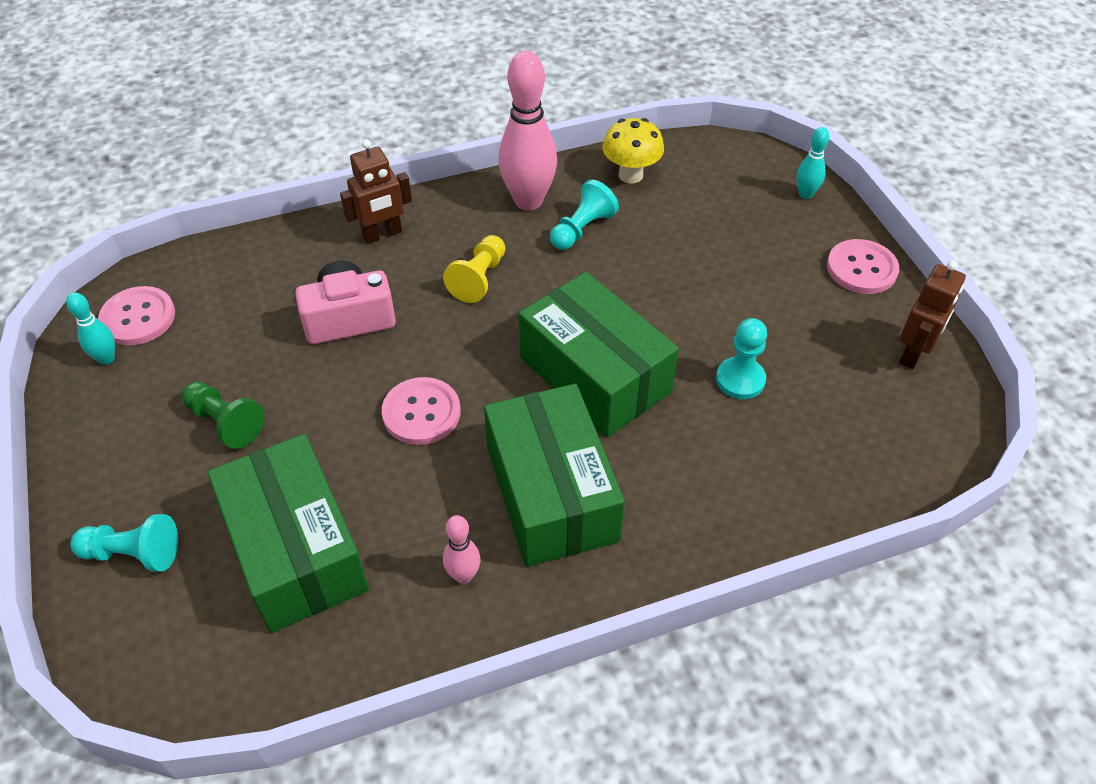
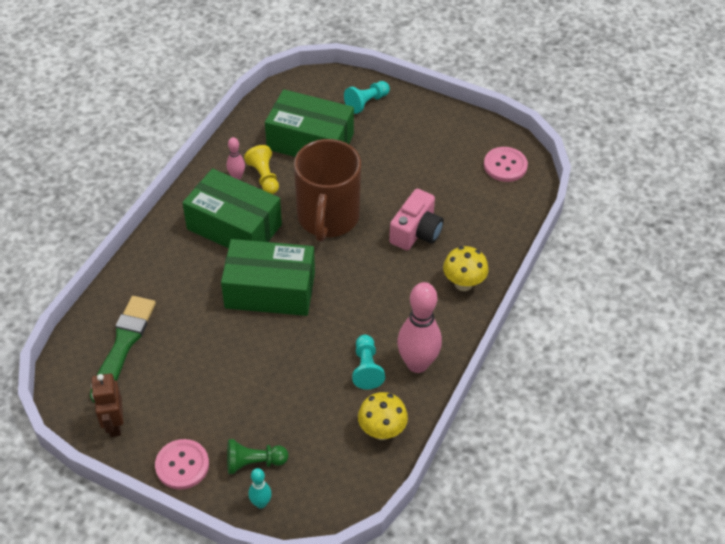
camera: 135 degrees right, 0 degrees up
turquoise bowling pin [66,292,115,365] -> none
green pawn [182,382,265,449] -> green pawn moved to [227,439,288,474]
brown robot [340,139,412,244] -> yellow mushroom [443,246,489,291]
pink button [382,377,461,445] -> brown mug [294,139,361,242]
yellow pawn [443,235,505,303] -> yellow pawn moved to [244,145,279,194]
turquoise pawn [716,318,767,399] -> none
none -> green brush [90,296,156,403]

